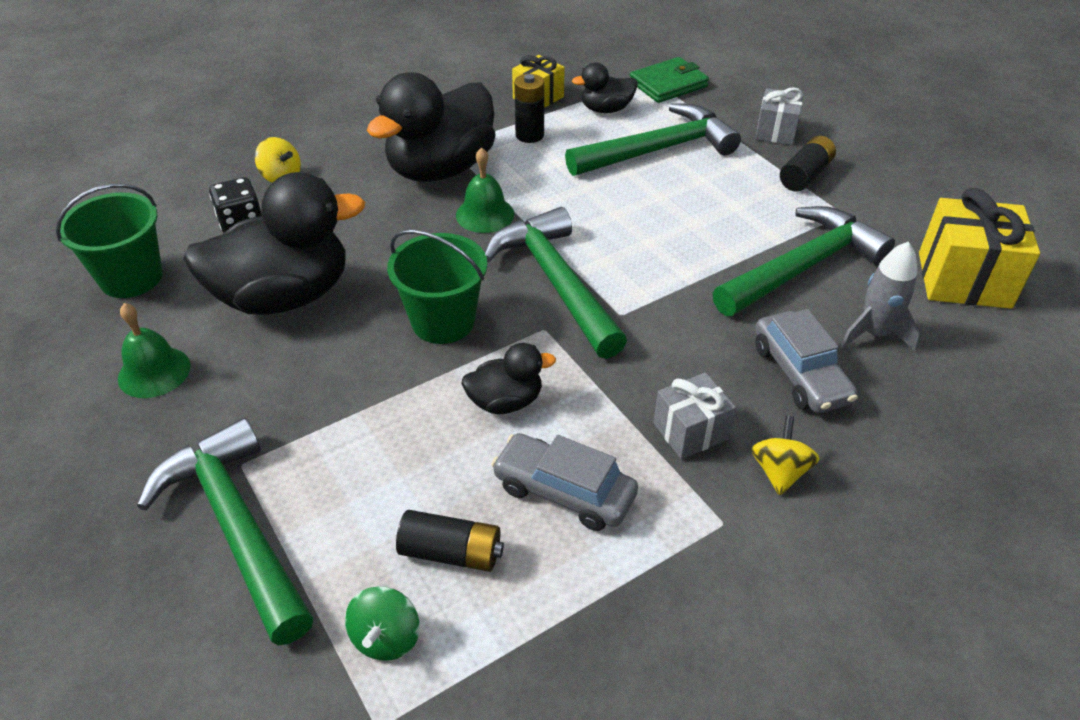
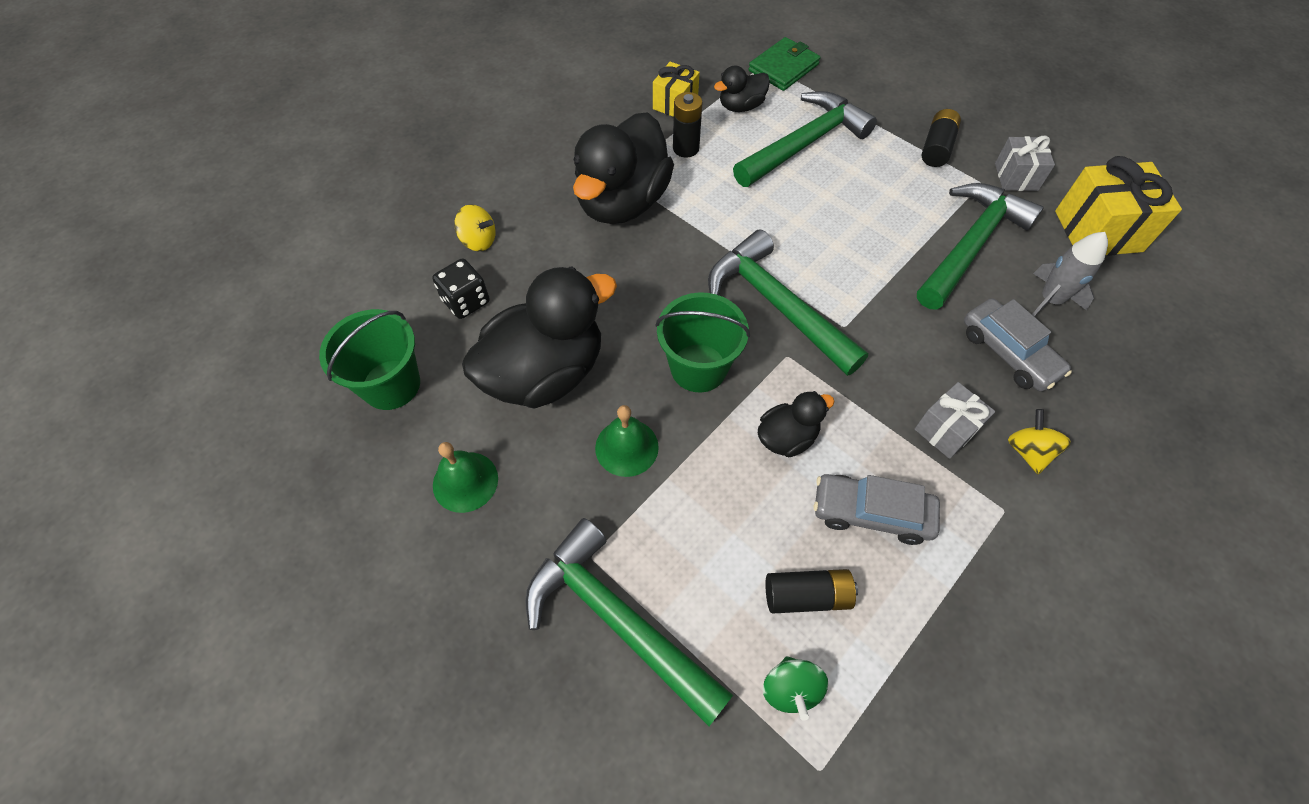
camera: 15 degrees left, 15 degrees up
green bell [456,147,514,233] -> green bell moved to [595,405,659,477]
grey gift [755,87,804,145] -> grey gift moved to [995,136,1055,191]

